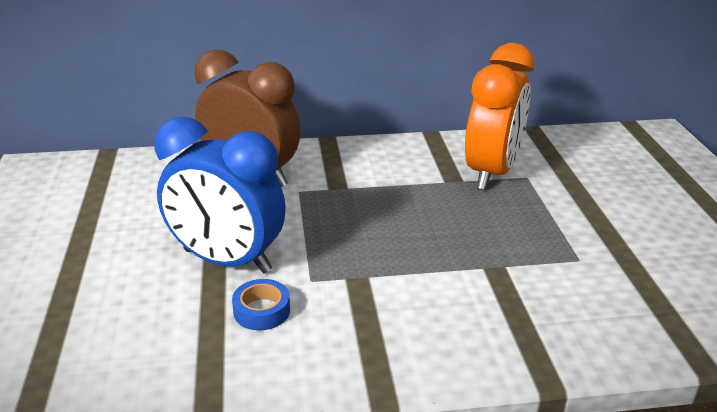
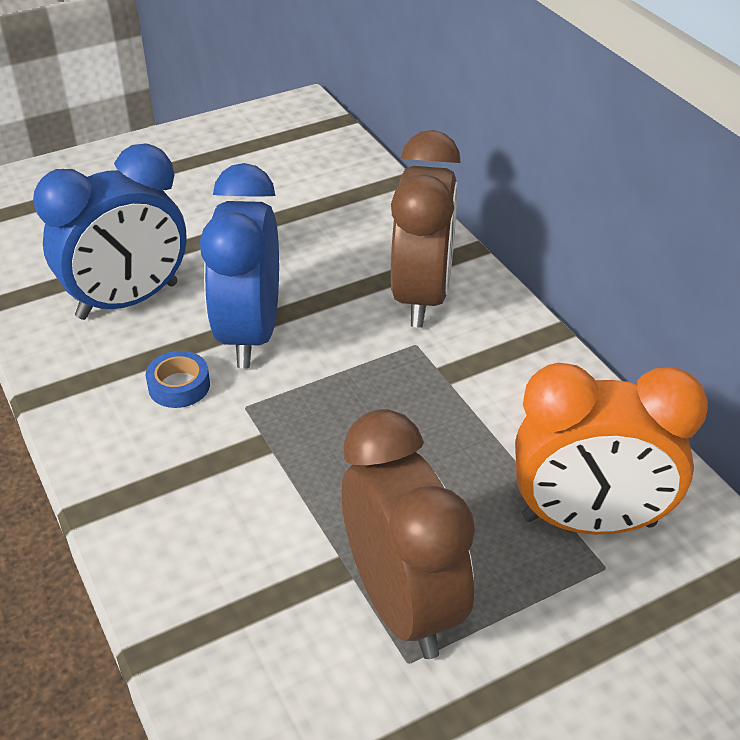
camera: 70 degrees right, 10 degrees up
none -> blue clock [33,143,187,320]
none -> brown clock [342,409,475,659]

